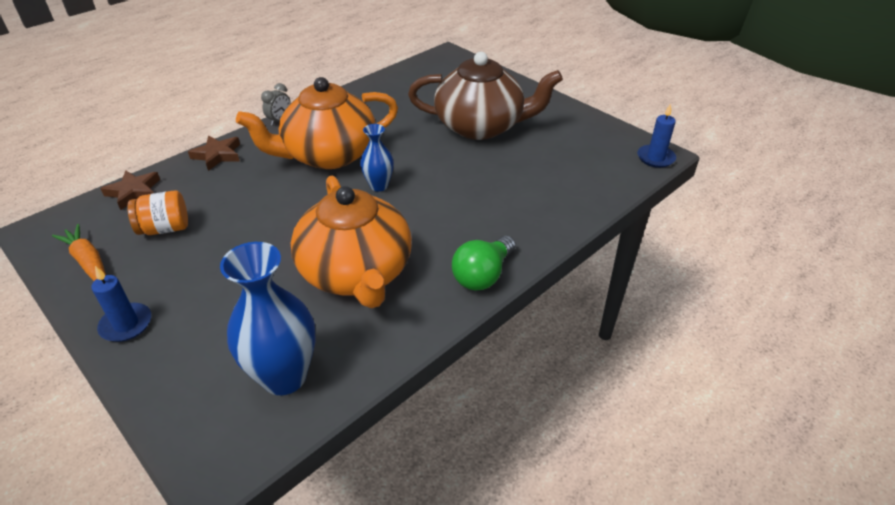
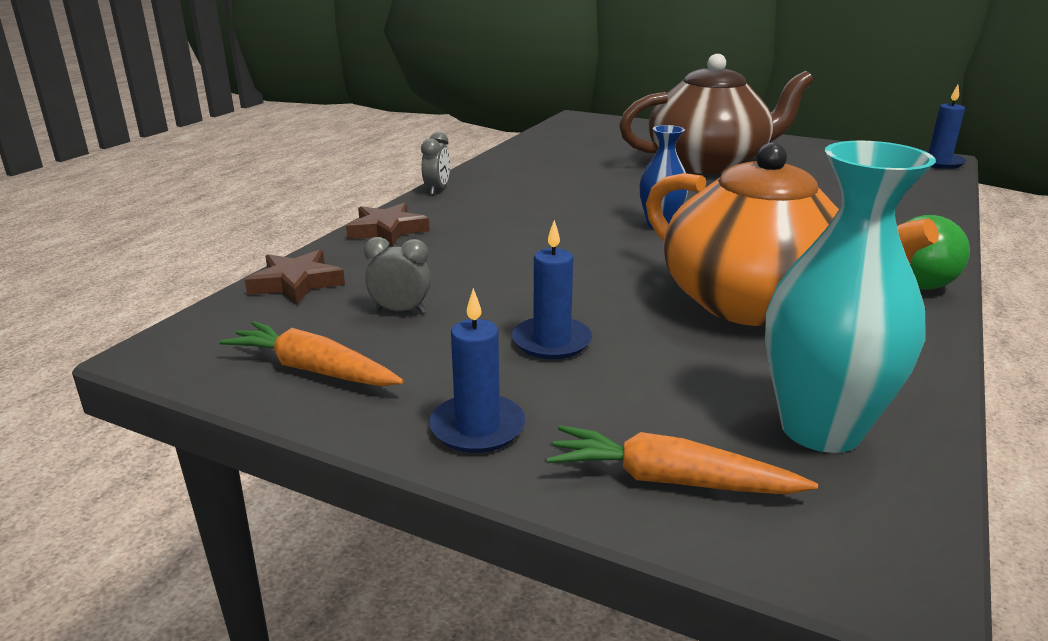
camera: 20 degrees left, 15 degrees down
orange jar [127,190,188,235] -> grey clock [364,237,431,313]
blue vase [220,242,316,395] -> turquoise vase [765,141,936,453]
orange teapot [236,77,398,169] -> none
none -> blue candle [512,220,592,359]
none -> orange carrot [547,425,818,494]

